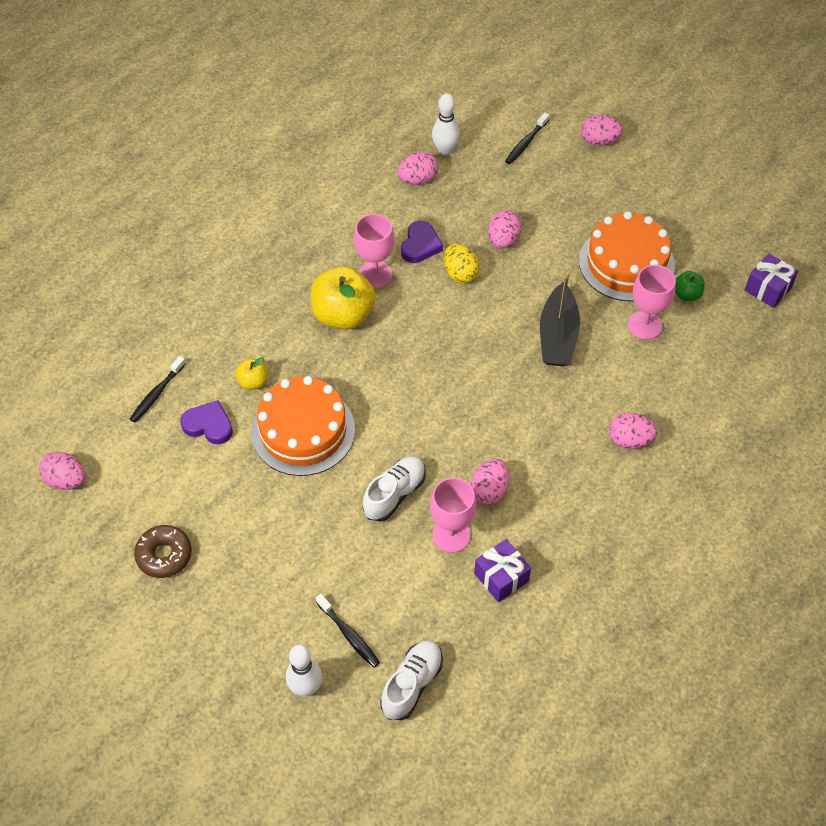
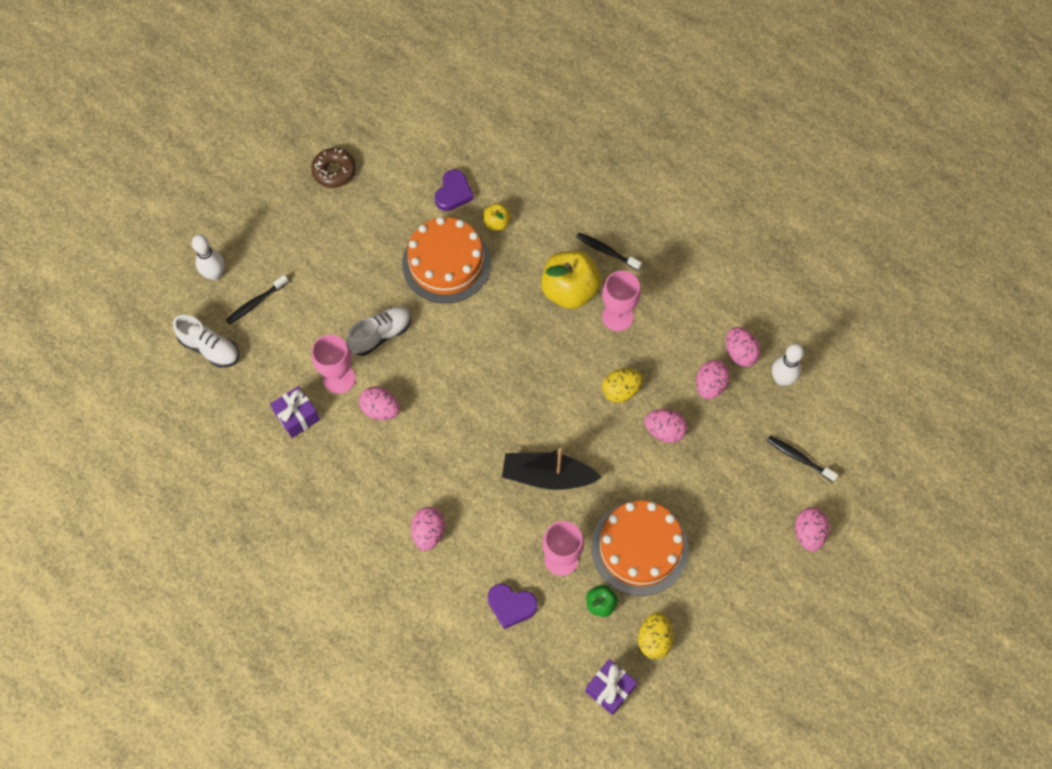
camera: 90 degrees right, 10 degrees up
pink egg [39,452,86,490] -> pink egg moved to [696,360,730,399]
black toothbrush [130,356,186,423] -> black toothbrush moved to [576,232,642,270]
white shoe [363,456,426,522] -> white shoe turned 75 degrees counterclockwise [346,306,412,356]
purple heart [401,221,443,263] -> purple heart moved to [488,584,538,629]
none -> yellow egg [638,612,673,659]

